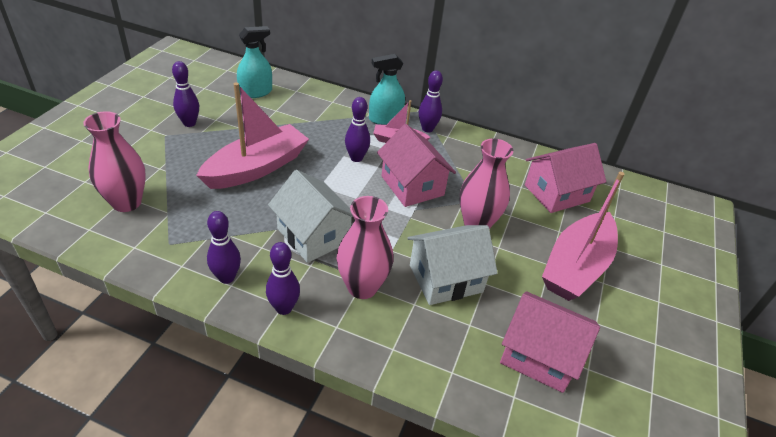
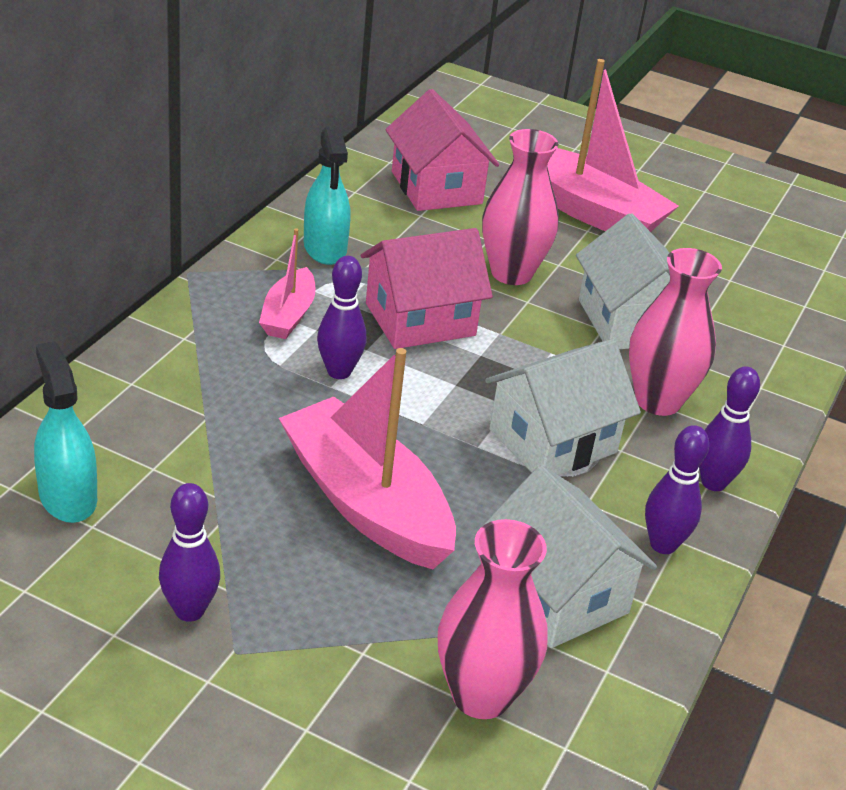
camera: 85 degrees left, 5 degrees down
turquoise spray bottle [369,54,405,125] -> turquoise spray bottle moved to [304,127,351,265]
purple bowling pin [419,70,443,133] -> none
pink house [500,291,600,393] -> none
none -> white house [483,465,657,648]

